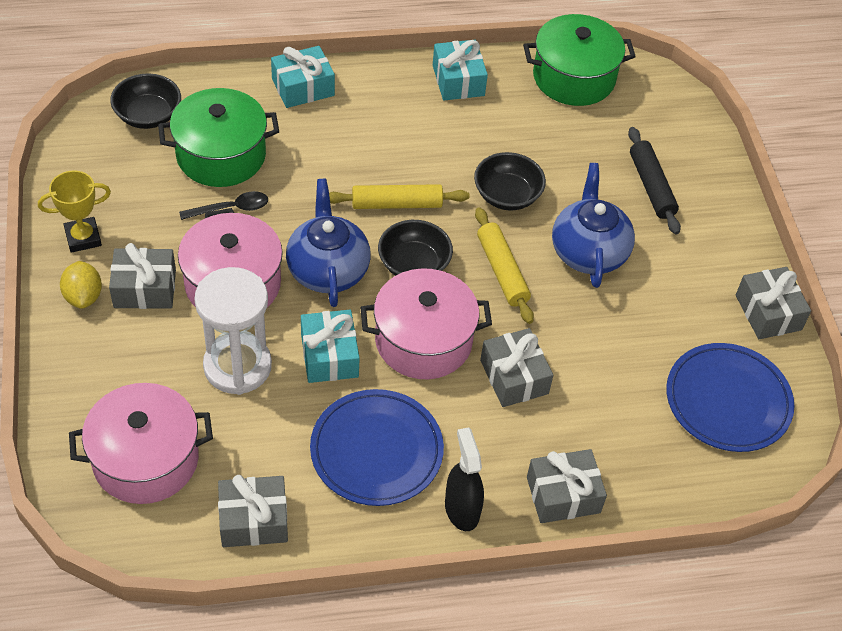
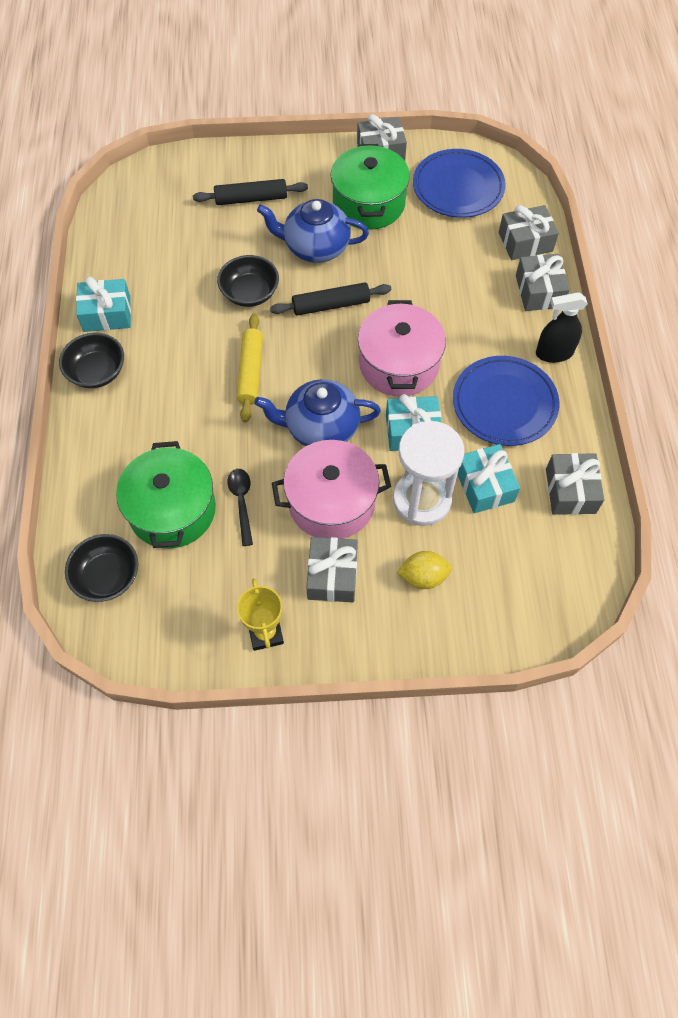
camera: 80 degrees left, 10 degrees up
yellow lemon [60,261,102,309] -> yellow lemon moved to [397,551,452,589]
pink pot [69,383,213,504] -> none
turquoise gift [271,46,335,108] -> turquoise gift moved to [458,444,520,513]
black bowl [378,220,453,276] -> black bowl moved to [59,333,124,388]
yellow rolling pin [475,207,534,324] -> black rolling pin [270,282,391,316]
grey gift [480,328,553,407] -> grey gift moved to [499,205,559,260]
green pot [523,14,636,106] -> green pot moved to [331,144,410,230]

